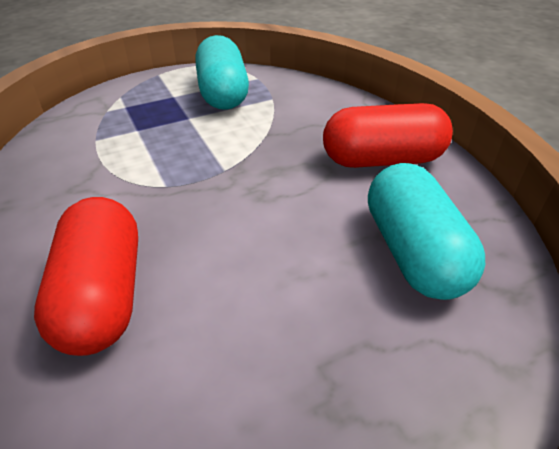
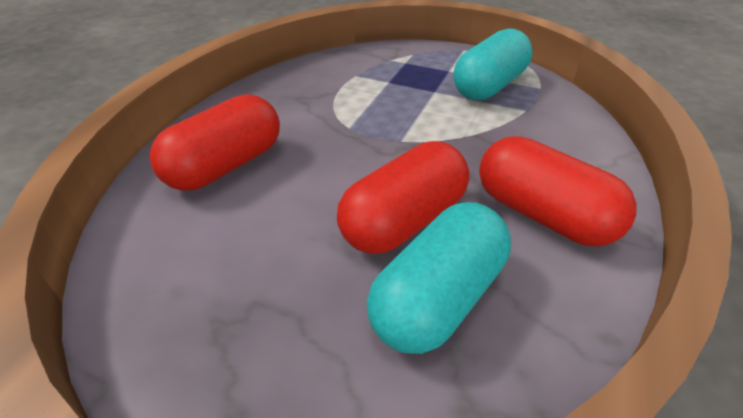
camera: 50 degrees right, 0 degrees up
none -> red capsule [337,141,469,254]

